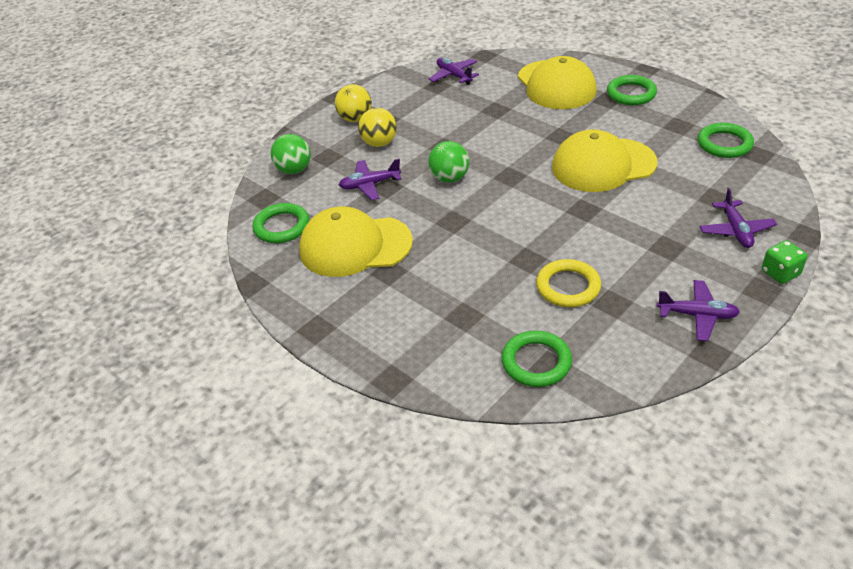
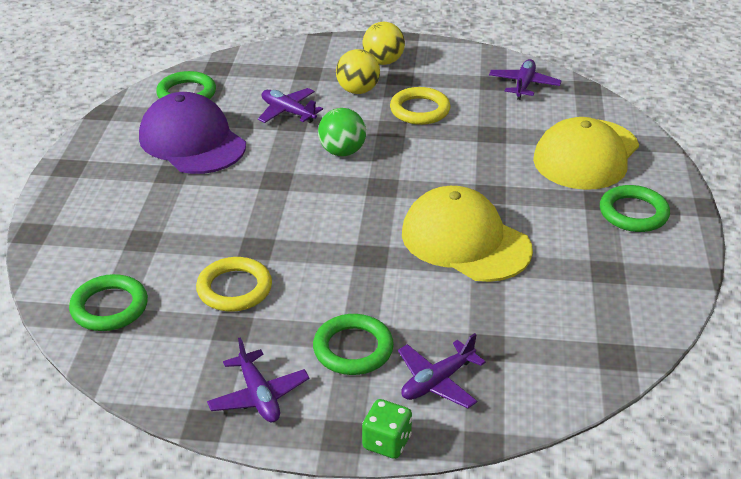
camera: 50 degrees right, 5 degrees down
green ball [271,134,311,174] -> none
yellow cap [299,206,413,277] -> purple cap [139,92,246,174]
green ring [698,123,754,158] -> green ring moved to [313,314,394,375]
none -> yellow ring [390,87,450,125]

